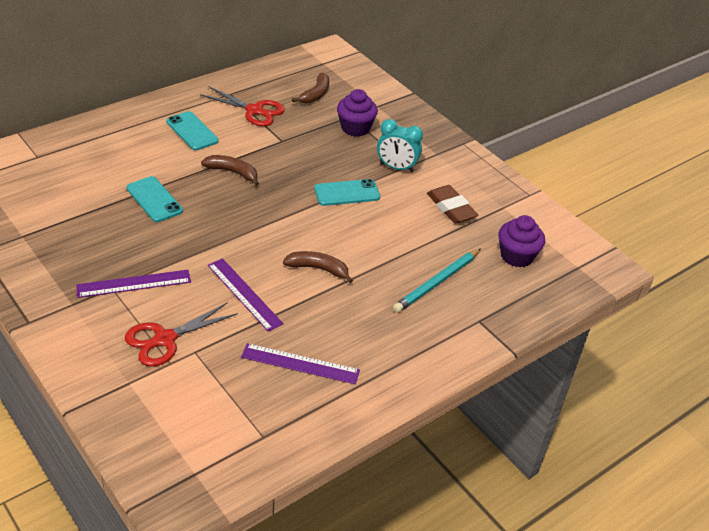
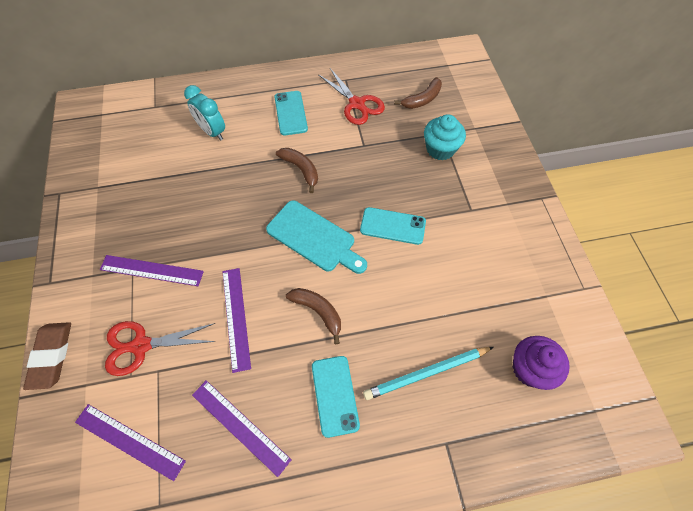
camera: 30 degrees right, 20 degrees up
turquoise phone [127,176,183,222] -> turquoise phone moved to [312,356,360,438]
purple cupcake [337,89,378,137] -> turquoise cupcake [424,114,466,160]
turquoise clock [377,119,423,172] -> turquoise clock moved to [184,85,225,141]
brown eraser [427,185,478,224] -> brown eraser moved to [23,322,71,390]
none -> purple ruler [75,404,186,481]
none -> turquoise cutting board [266,200,367,274]

